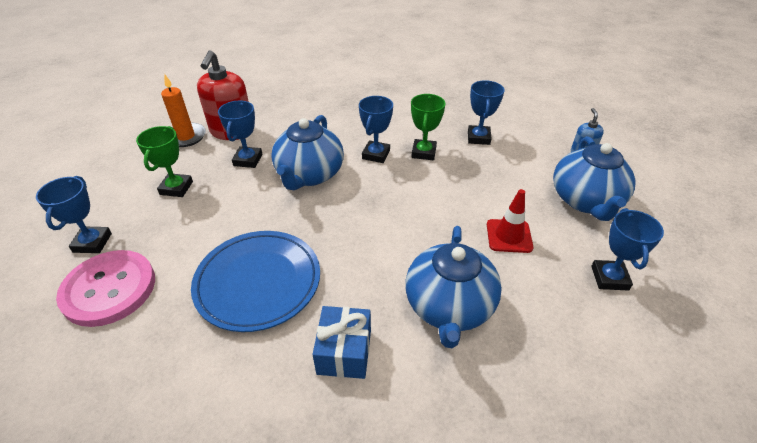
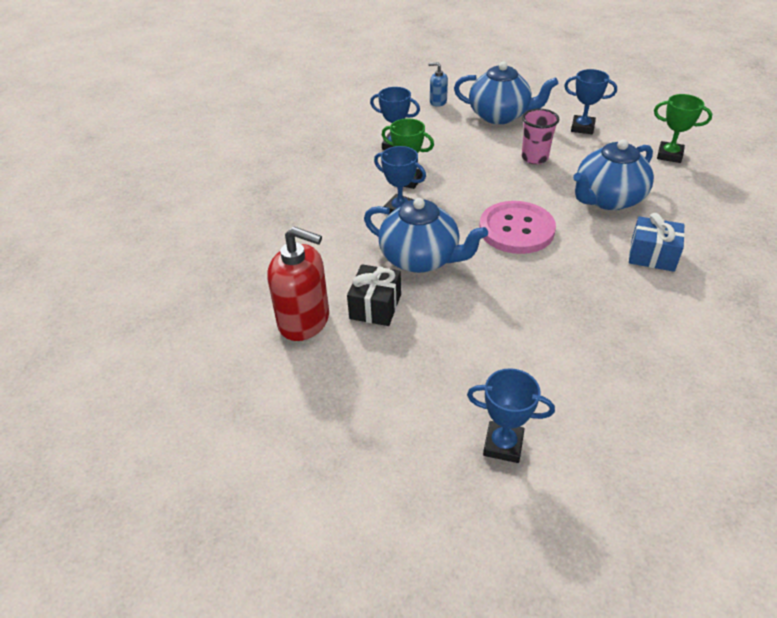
camera: 75 degrees left, 0 degrees up
pink button [56,250,155,327] -> pink button moved to [479,201,556,254]
green trophy [136,126,193,197] -> green trophy moved to [654,94,712,163]
orange candle [161,74,206,147] -> none
blue plate [191,231,320,332] -> none
blue trophy [218,101,262,168] -> black gift [347,264,401,326]
blue teapot [406,226,502,348] -> blue teapot turned 120 degrees clockwise [573,139,654,210]
red traffic cone [487,189,533,253] -> pink cup [522,109,559,164]

